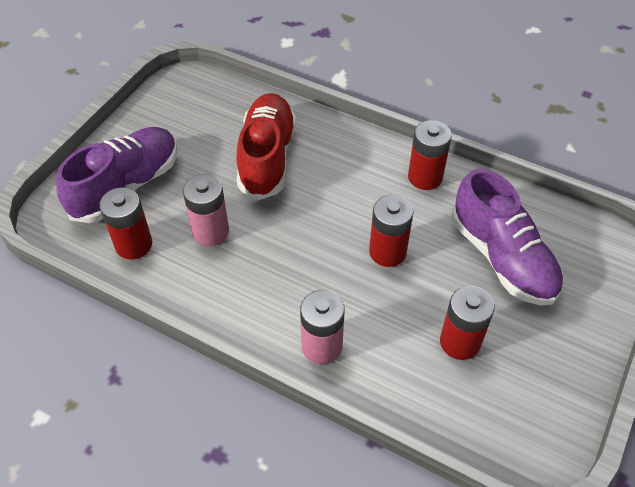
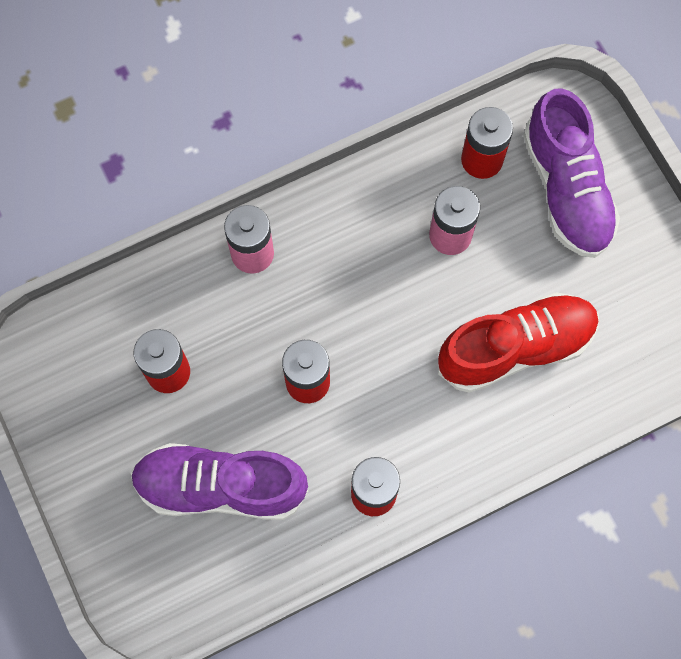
camera: 125 degrees right, 20 degrees up
red shoe [237,93,296,200] -> red shoe turned 60 degrees counterclockwise [438,292,599,393]

